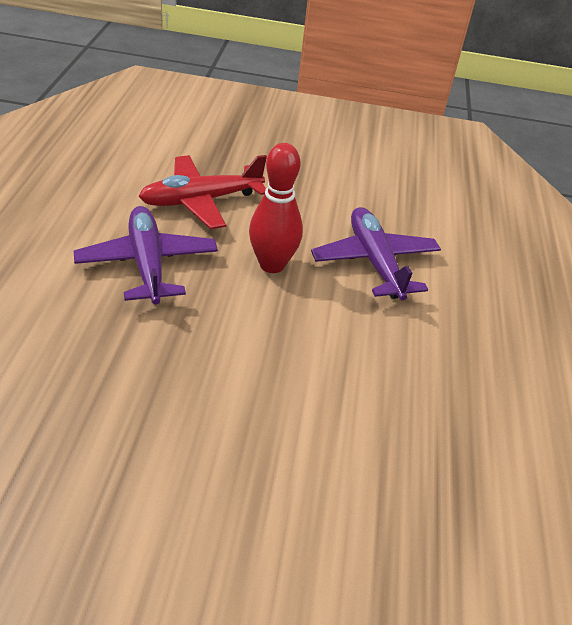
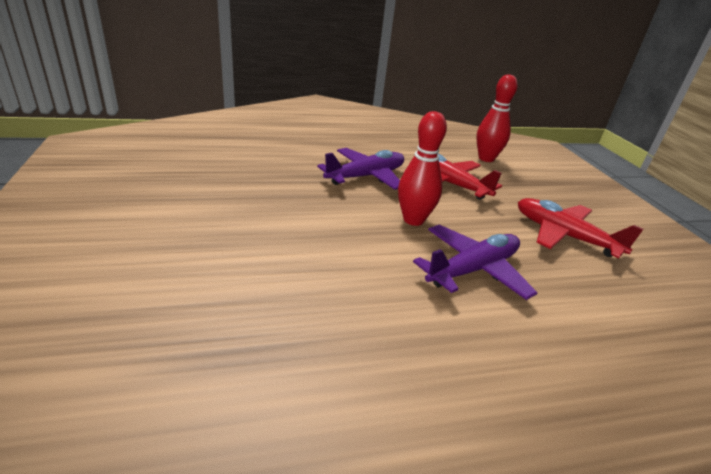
camera: 70 degrees right, 10 degrees down
none -> red bowling pin [476,74,518,162]
none -> red plane [518,198,643,258]

